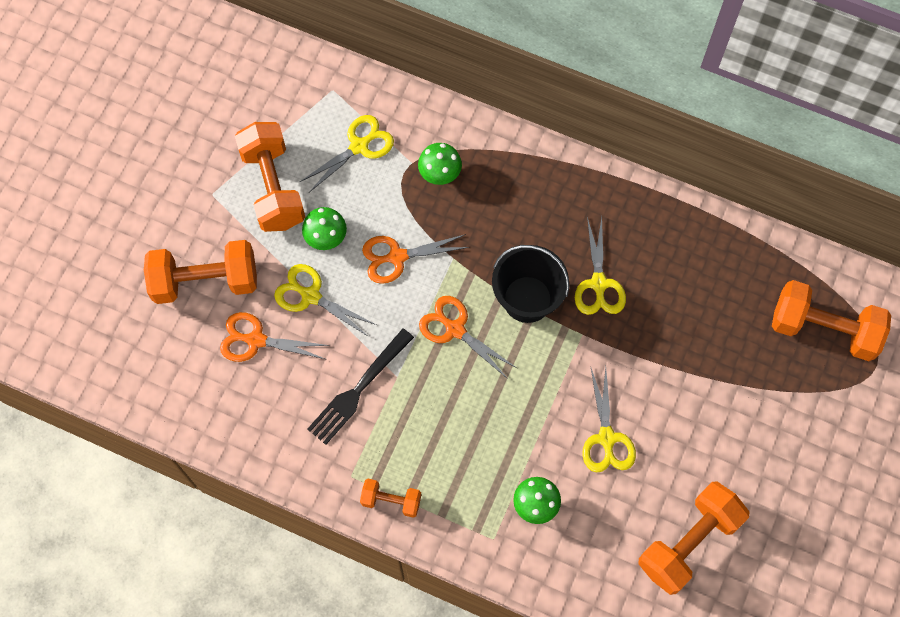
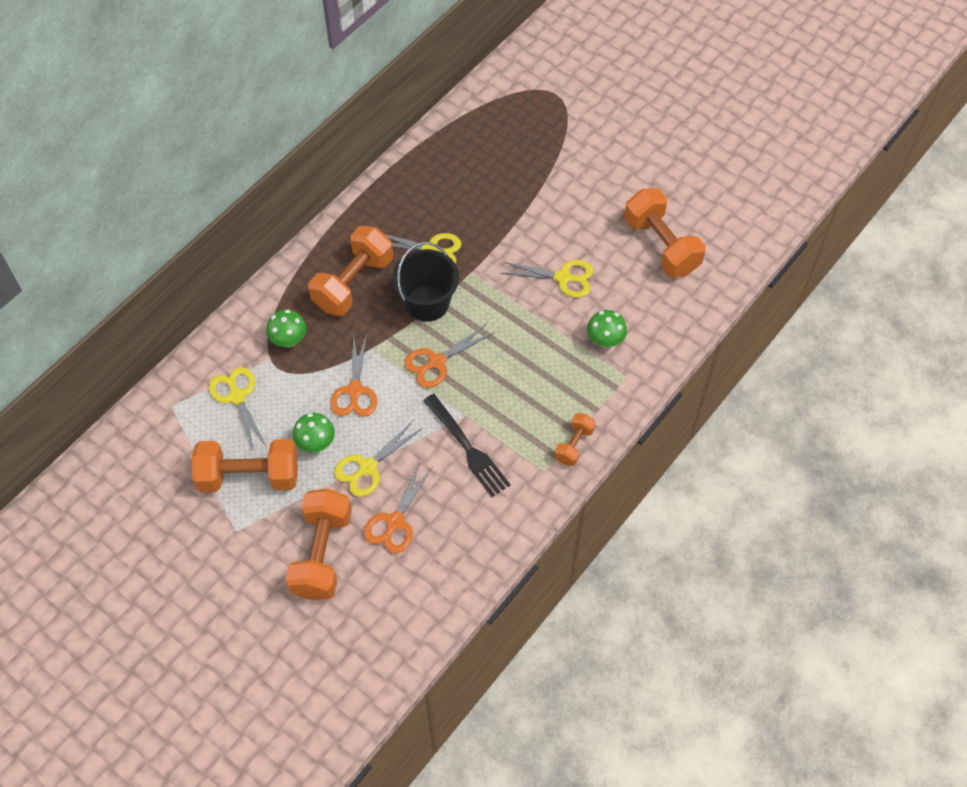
camera: 75 degrees left, 10 degrees down
orange dumbbell [772,280,891,361] -> orange dumbbell moved to [308,226,393,316]

